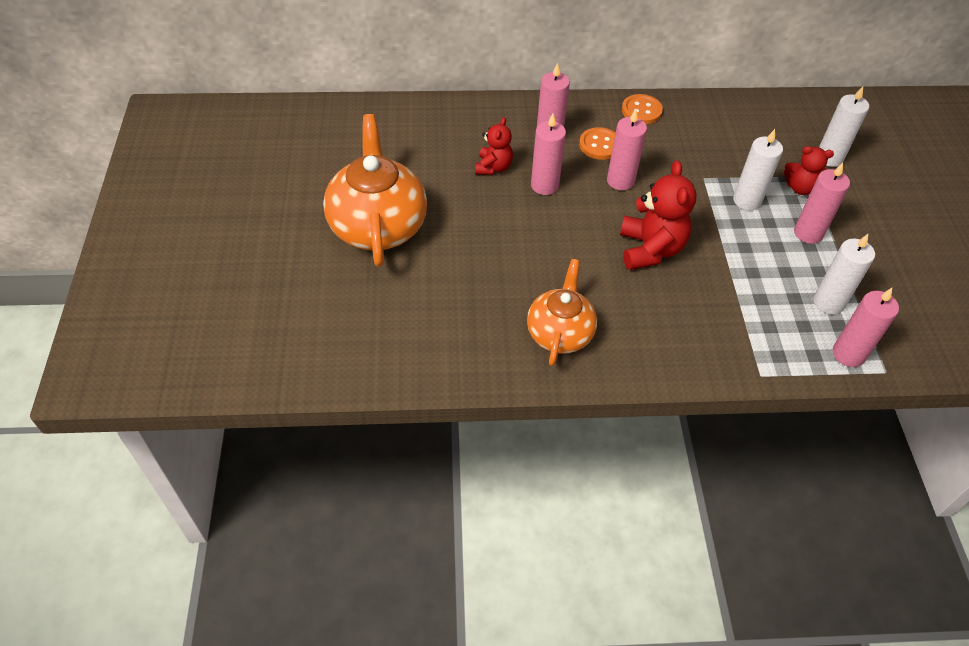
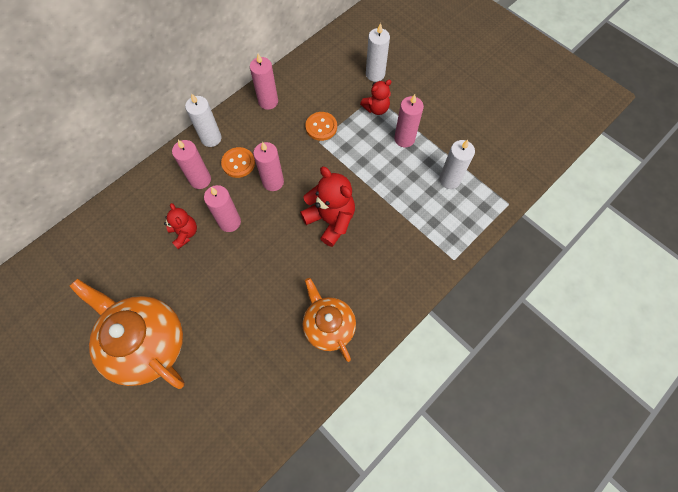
camera: 40 degrees left, 15 degrees up
orange button [622,94,663,124] -> orange button moved to [305,112,337,141]
white candle [733,129,783,210] -> white candle moved to [185,93,222,147]
pink candle [833,288,899,367] -> pink candle moved to [250,53,278,110]

